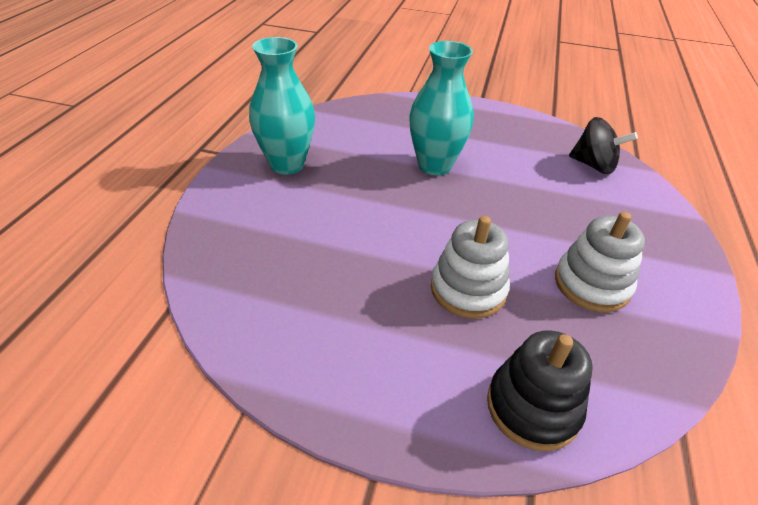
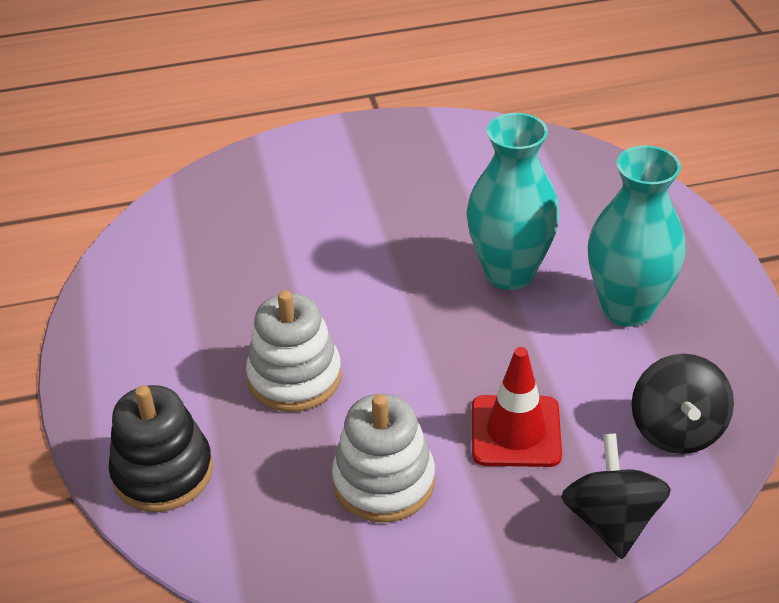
camera: 65 degrees right, 0 degrees up
turquoise vase [249,37,315,175] -> turquoise vase moved to [588,145,685,327]
none -> red traffic cone [472,347,562,467]
none -> black spinning top [561,433,671,559]

